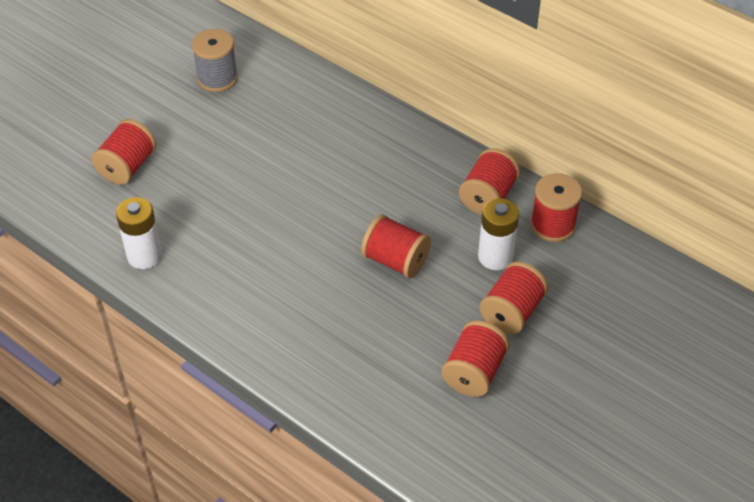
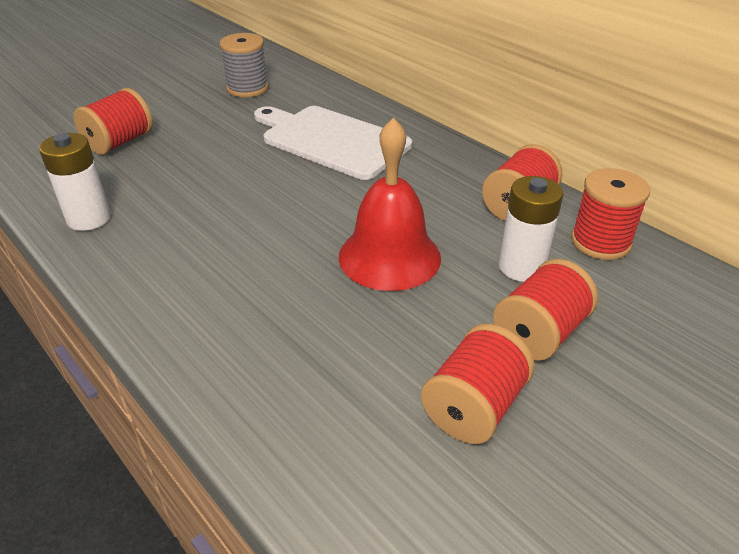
camera: 10 degrees right, 10 degrees down
red spool [361,215,431,278] -> red bell [339,118,441,291]
none -> white cutting board [254,106,412,180]

